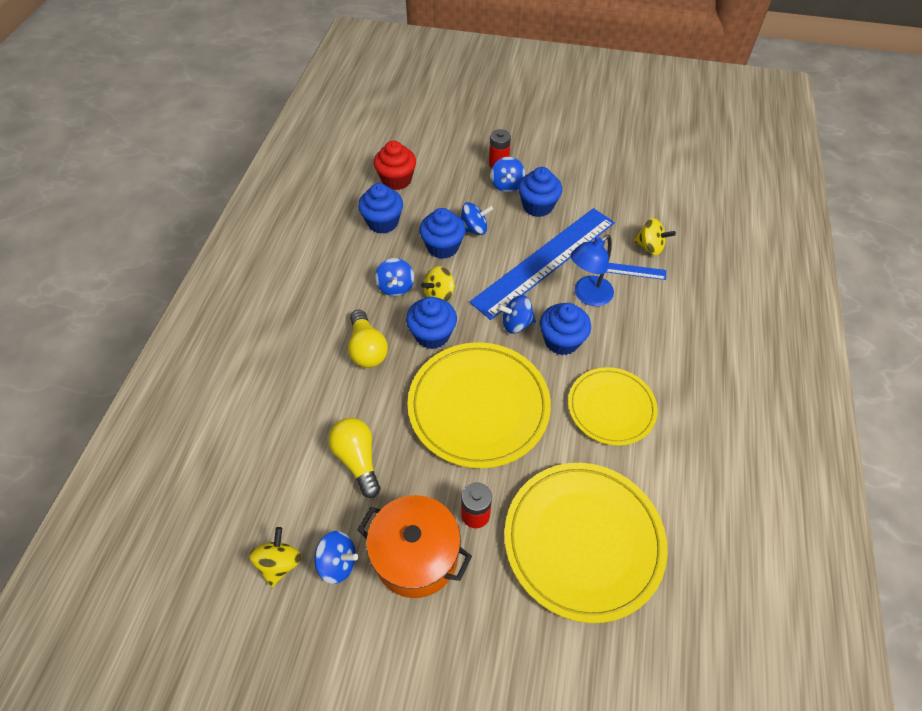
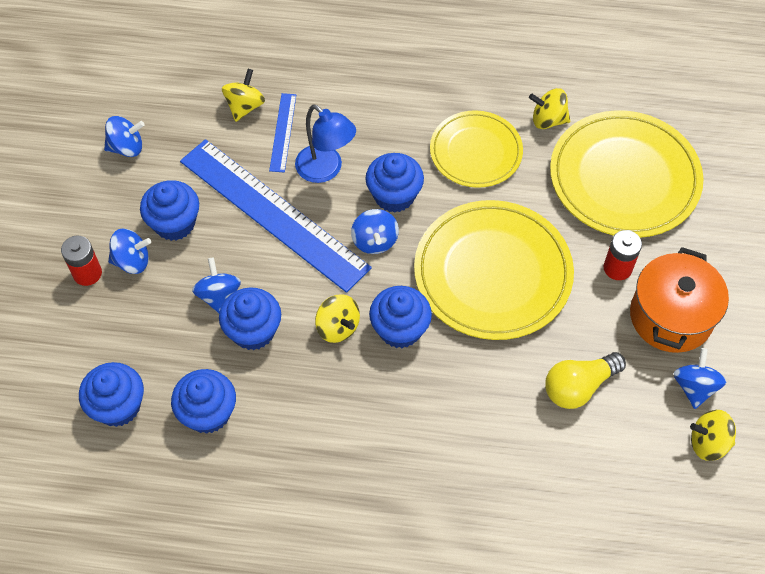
camera: 95 degrees left, 5 degrees up
yellow light bulb [348,310,388,368] -> none
red cupcake [374,141,416,190] -> blue cupcake [79,362,144,427]
blue spinning top [375,258,414,296] -> blue spinning top moved to [104,116,145,157]
none -> yellow spinning top [529,88,570,129]

